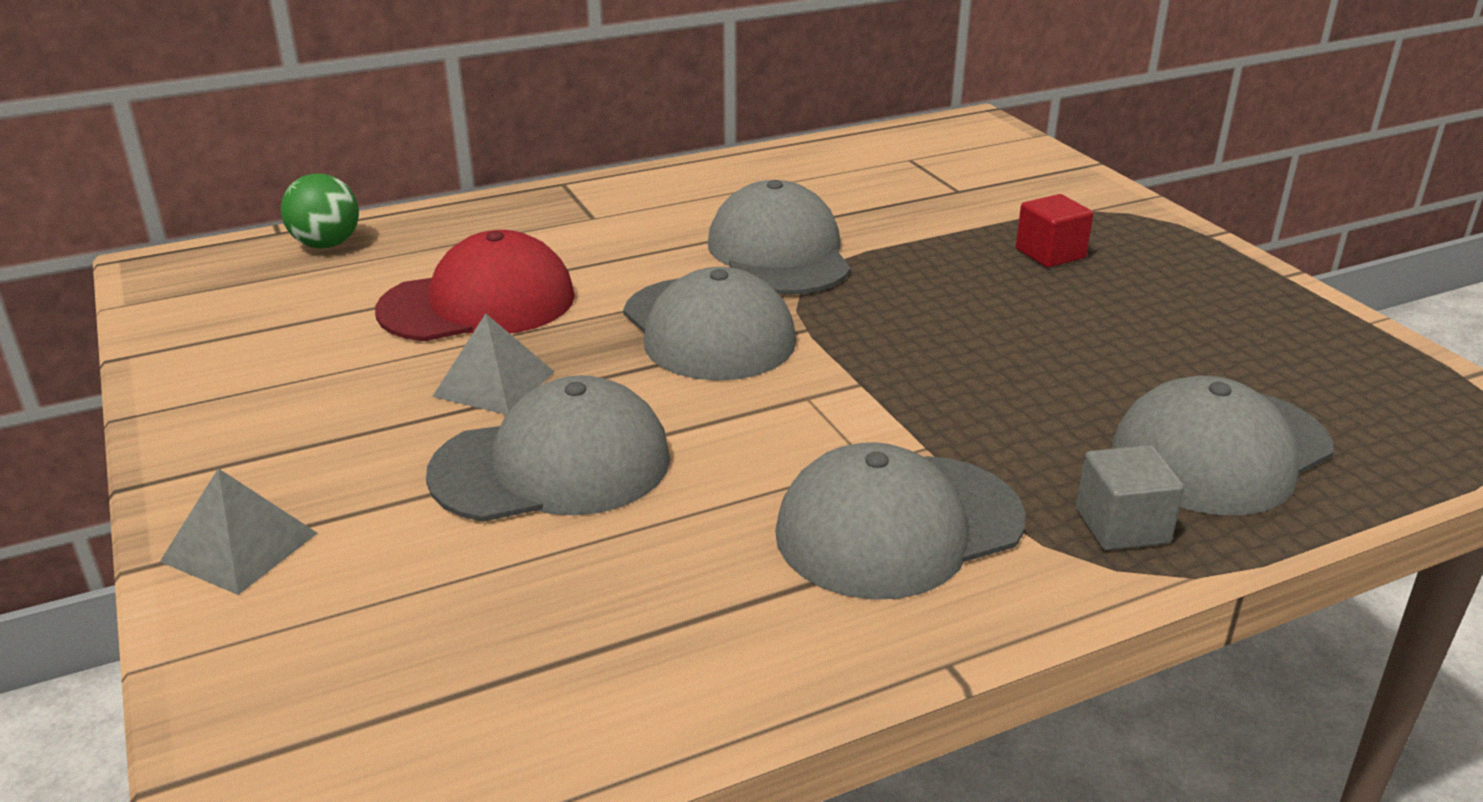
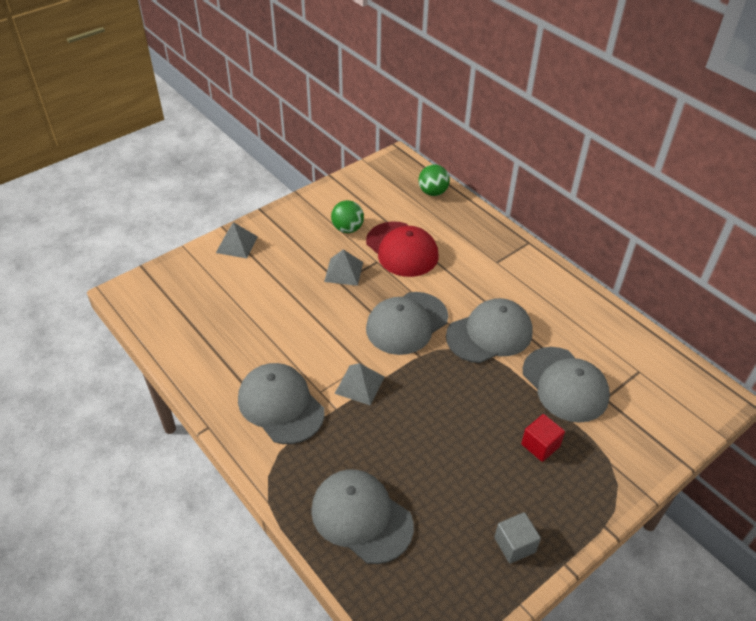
camera: 75 degrees right, 15 degrees up
grey cap [426,375,670,522] -> grey cap moved to [523,347,610,423]
grey cube [1076,445,1184,551] -> grey cube moved to [494,512,541,564]
none -> green ball [331,200,364,233]
none -> grey pyramid [335,363,384,406]

